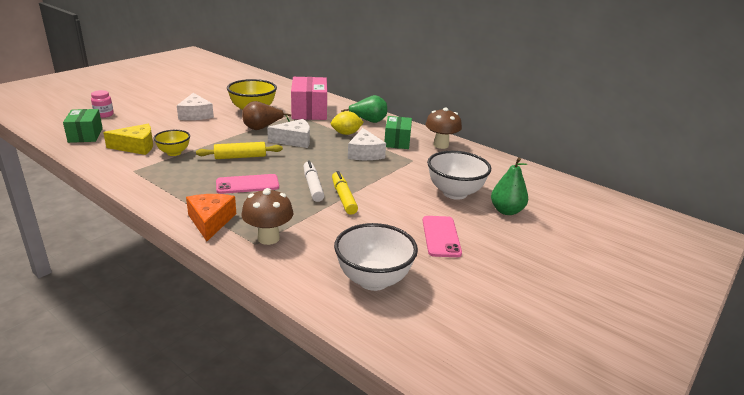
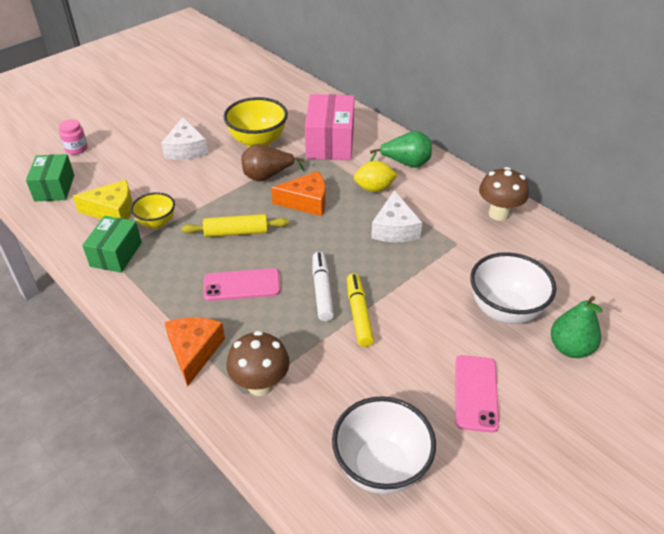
camera: 10 degrees right, 15 degrees up
white cheese [267,119,310,148] -> orange cheese [271,171,326,216]
green box [384,116,412,149] -> green box moved to [82,216,142,273]

